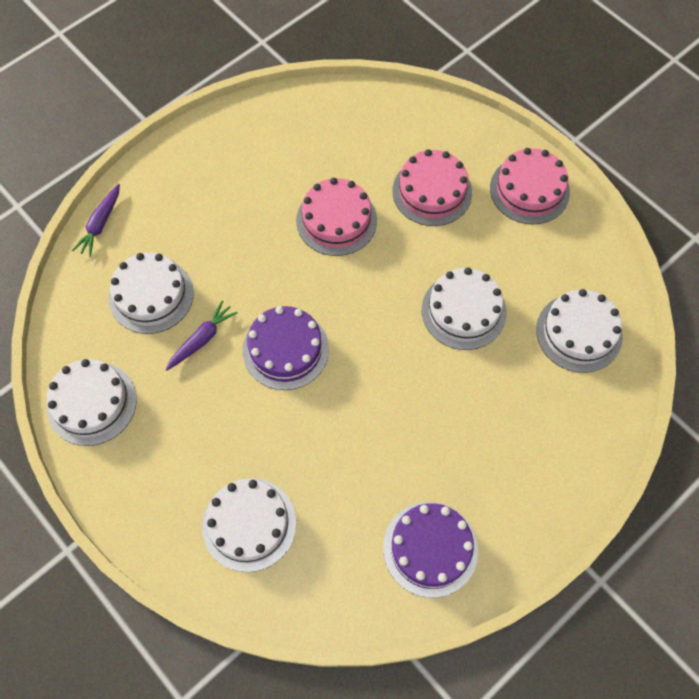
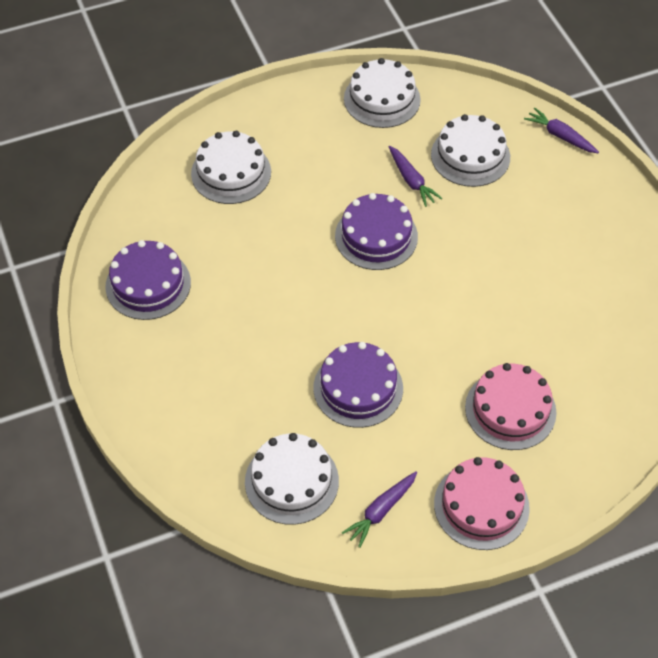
camera: 110 degrees right, 10 degrees down
pink cake [296,178,377,256] -> none
white cake [422,268,506,350] -> purple cake [313,342,403,428]
none -> purple carrot [342,471,417,548]

